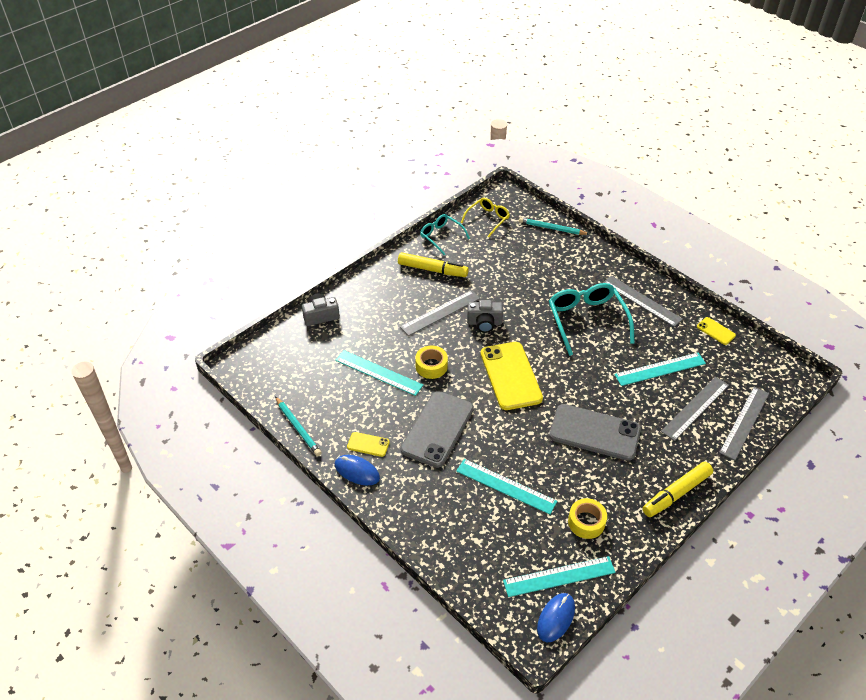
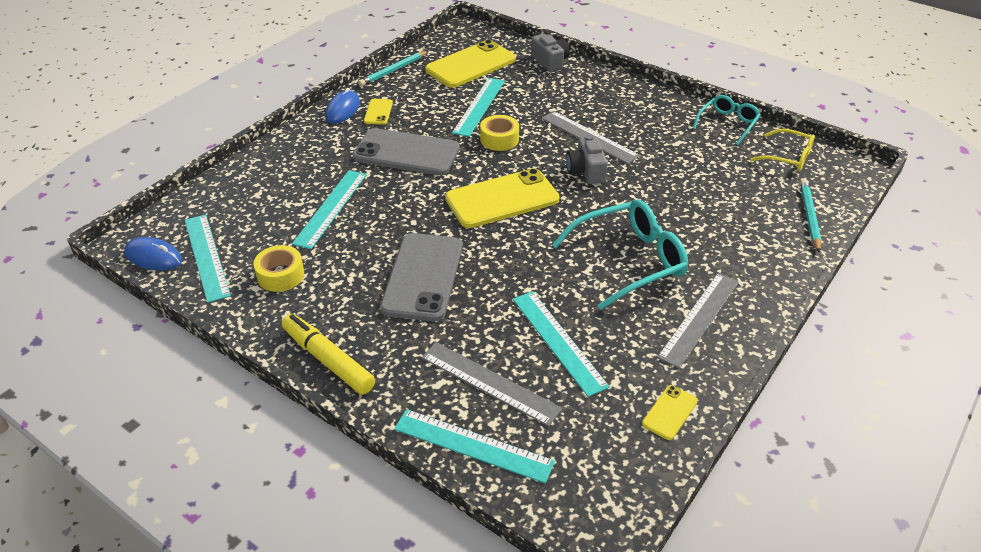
camera: 80 degrees right, 5 degrees down
yellow marker [398,252,469,277] -> none
grey ruler [719,387,769,460] -> turquoise ruler [394,409,555,483]
none -> yellow phone [425,40,516,88]

